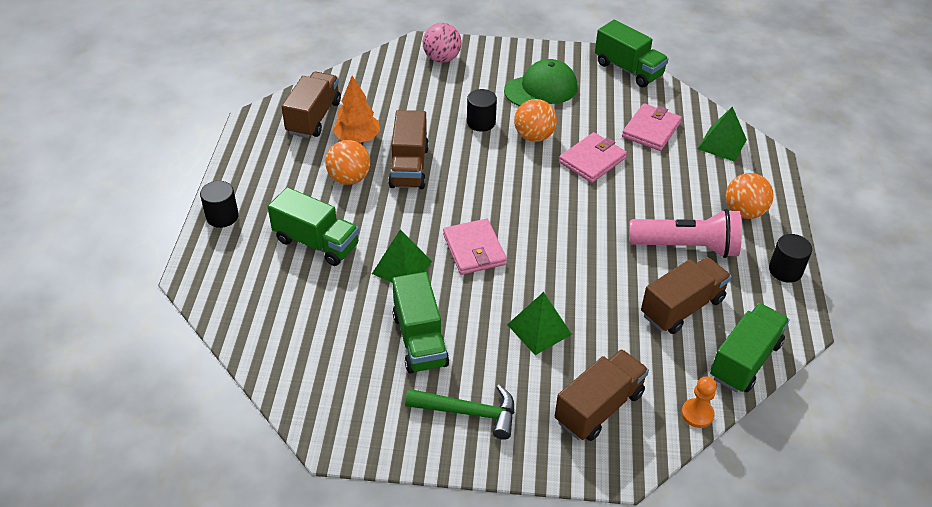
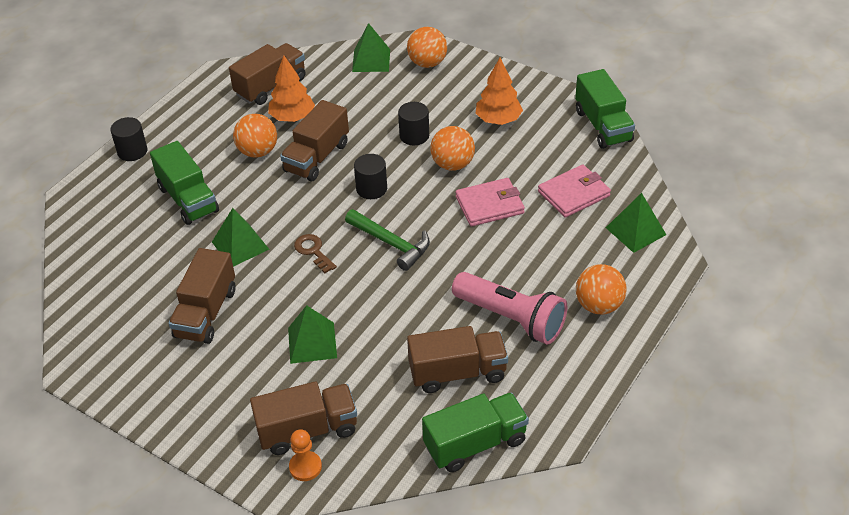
camera: 30 degrees right, 0 degrees up
green truck [392,272,449,374] -> brown truck [168,248,236,344]
green hammer [405,384,514,440] -> green hammer moved to [345,209,430,271]
pink ball [423,23,462,63] -> orange ball [407,27,447,68]
pink wallet [443,219,507,275] -> brown key [294,234,337,273]
green cap [504,59,577,106] -> orange tree [476,58,523,125]
orange pawn [681,376,717,428] -> orange pawn moved to [289,430,322,481]
black cylinder [769,234,812,283] -> black cylinder moved to [354,154,387,199]
none -> green pyramid [352,23,390,72]

